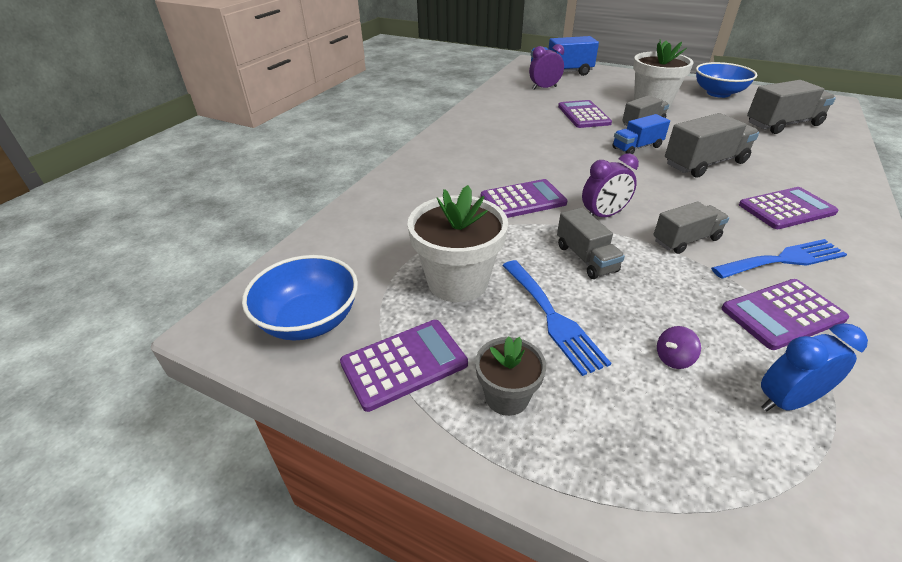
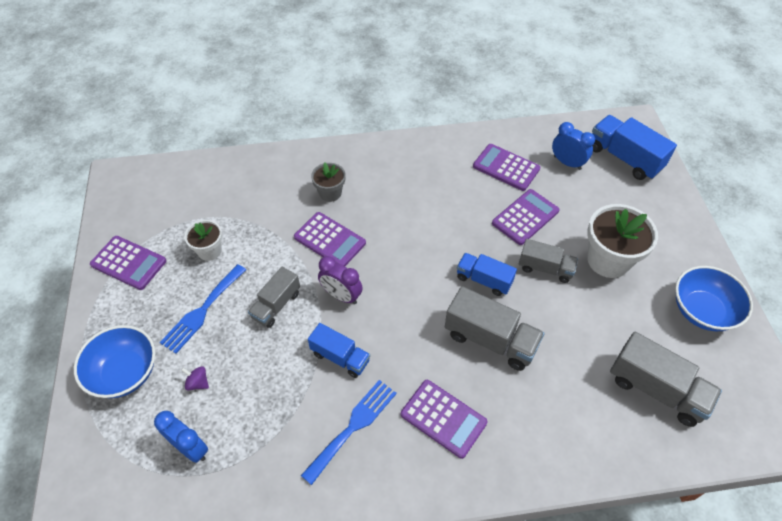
camera: 55 degrees right, 15 degrees up
blue bowl [242,255,358,340] -> blue bowl moved to [74,325,155,398]
white flower pot [407,185,508,302] -> white flower pot [184,220,222,261], size x0.57
grey flower pot [475,336,546,416] -> grey flower pot moved to [311,163,346,202]
purple clock [529,44,564,90] -> blue clock [552,122,595,170]
grey truck [653,201,729,254] -> blue truck [308,323,370,378]
blue fork [711,239,847,279] -> blue fork turned 90 degrees counterclockwise [301,380,397,485]
purple calculator [722,279,849,350] -> purple calculator moved to [473,144,540,191]

